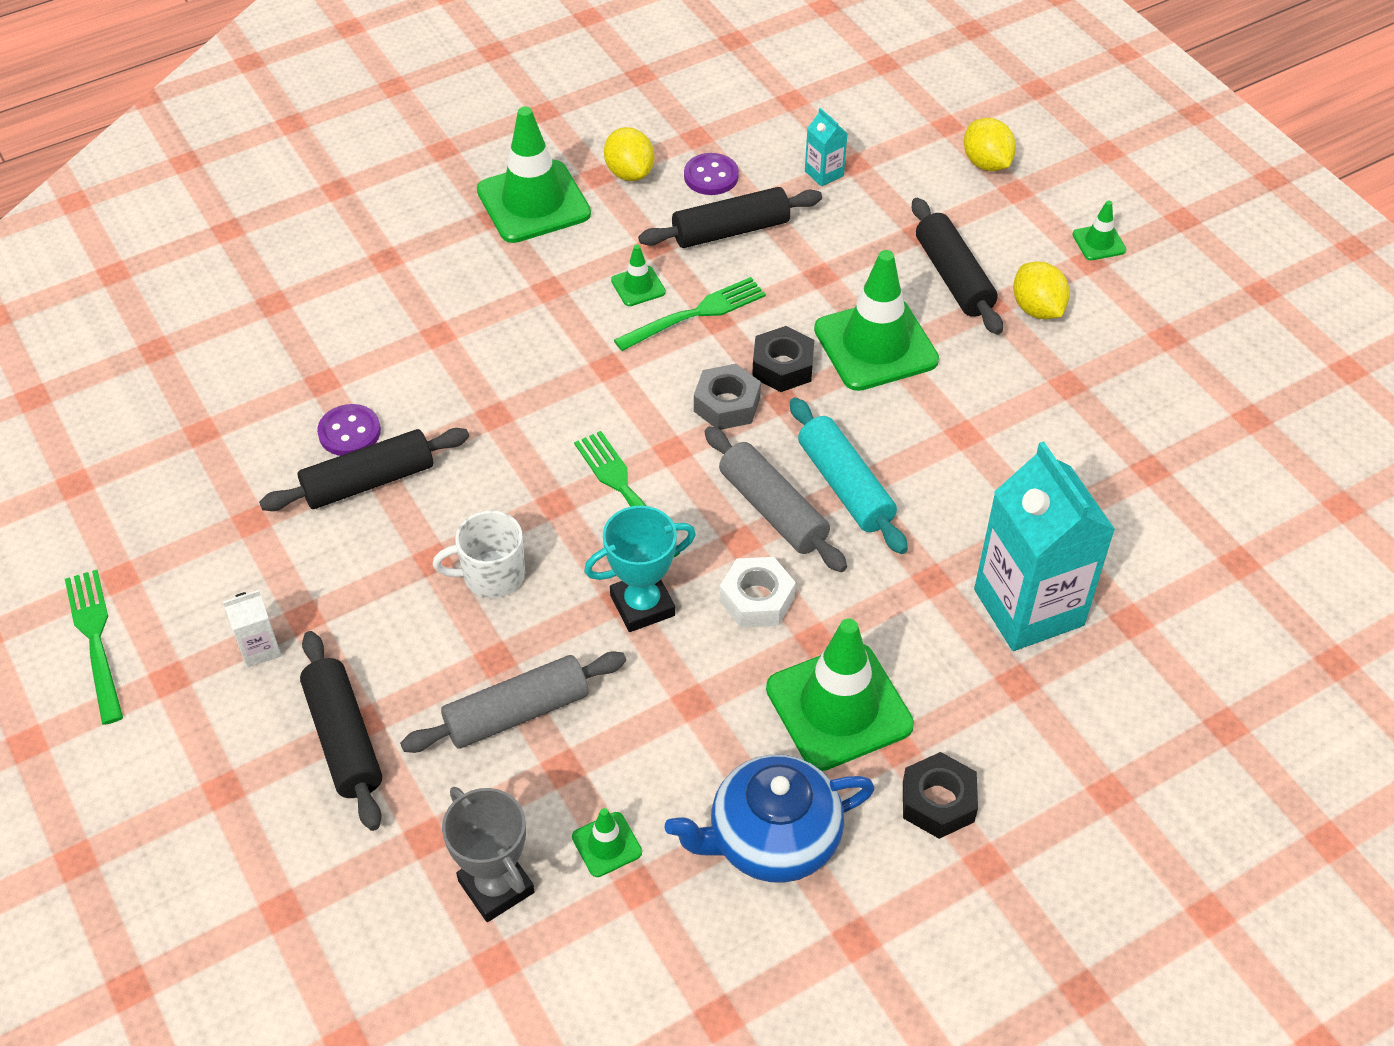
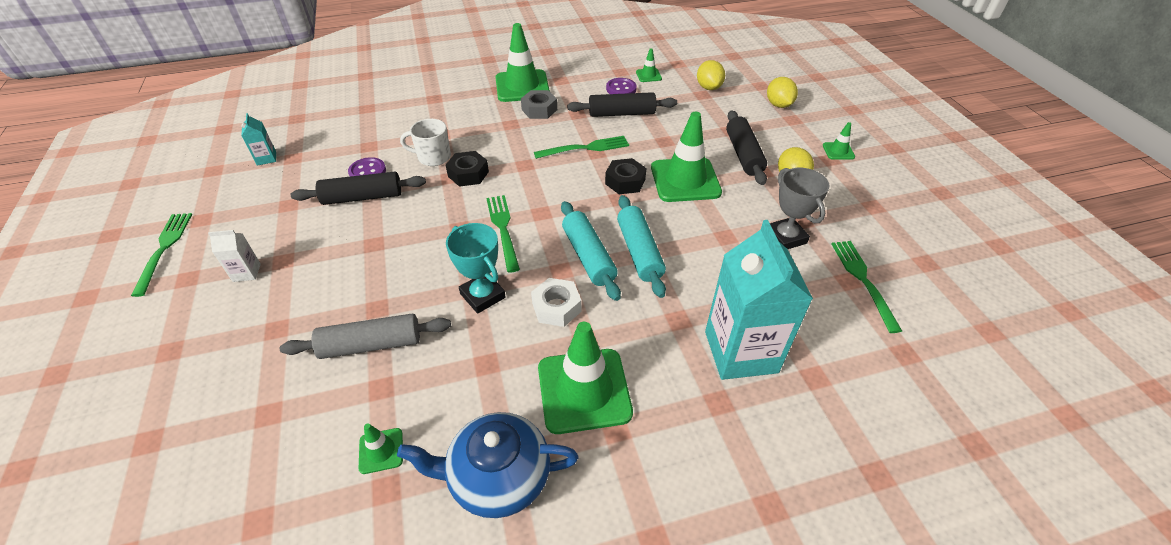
camera: 15 degrees right, 5 degrees down
black rolling pin [300,631,382,831] -> none
white mug [433,510,525,598] -> white mug moved to [400,119,451,166]
grey trophy [442,787,535,922] -> grey trophy moved to [770,168,830,249]
turquoise trophy [584,506,696,632] -> turquoise trophy turned 60 degrees clockwise [446,223,506,314]
yellow lemon [604,127,654,181] -> yellow lemon moved to [697,60,725,90]
green traffic cone [611,245,666,306] -> green traffic cone moved to [636,48,662,82]
grey nut [694,364,761,430] -> grey nut moved to [521,90,557,119]
grey rolling pin [705,426,847,572] -> turquoise rolling pin [561,201,621,301]
turquoise carton [805,108,848,187] -> turquoise carton moved to [241,113,276,166]
black nut [903,752,978,839] -> black nut moved to [446,151,489,187]
none -> green fork [831,241,902,333]

